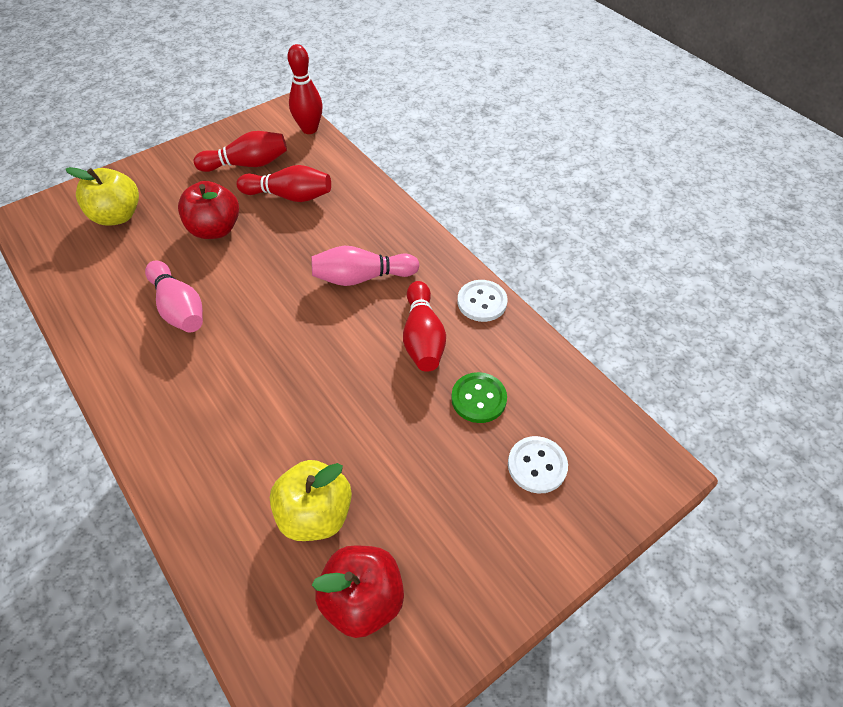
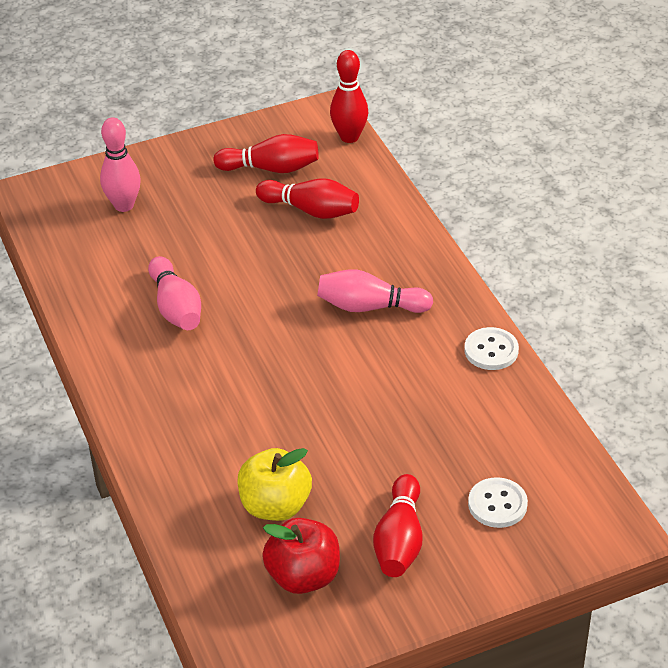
camera: 15 degrees right, 10 degrees down
yellow apple [65,167,139,226] -> pink bowling pin [100,117,141,212]
red apple [178,181,239,239] -> none
red bowling pin [403,281,446,372] -> red bowling pin moved to [373,474,423,577]
green button [451,372,507,423] -> none

